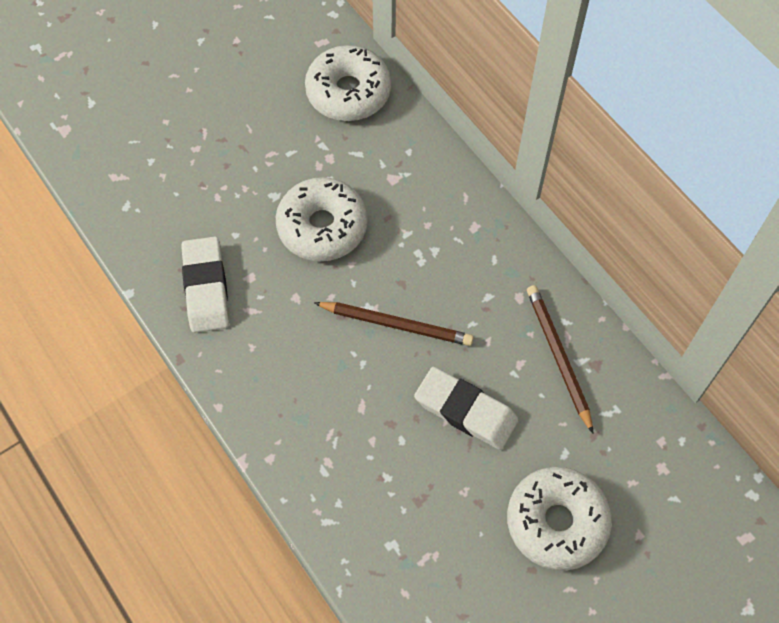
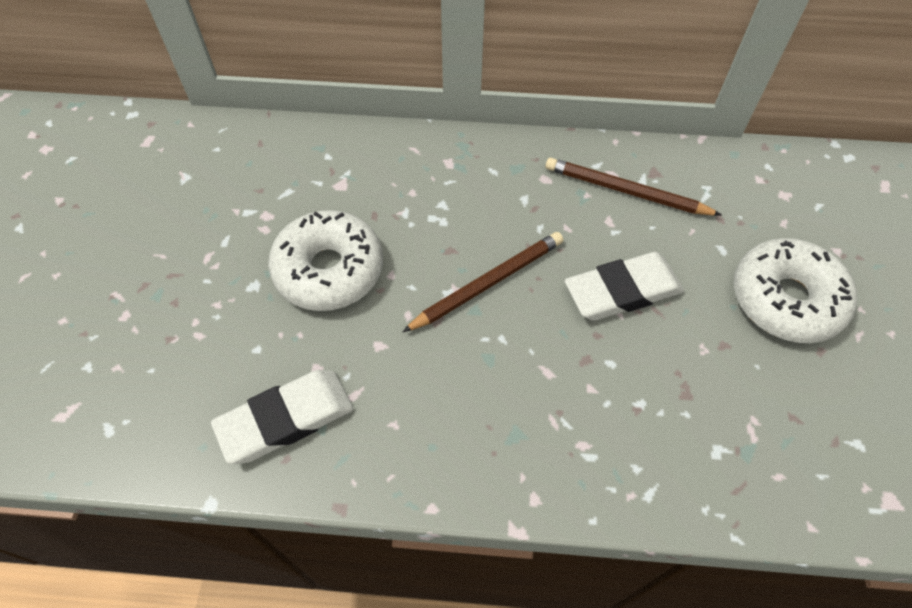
camera: 50 degrees left, 5 degrees down
white eraser [181,237,229,333] -> white eraser turned 60 degrees counterclockwise [211,370,353,464]
white donut [305,45,391,121] -> none

